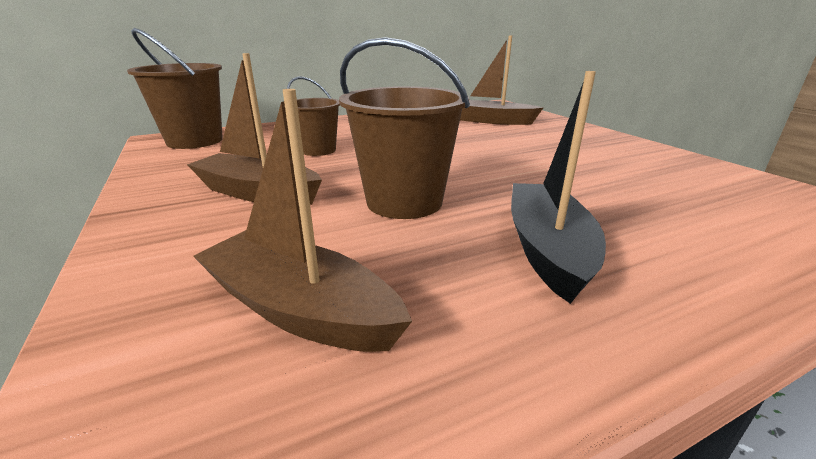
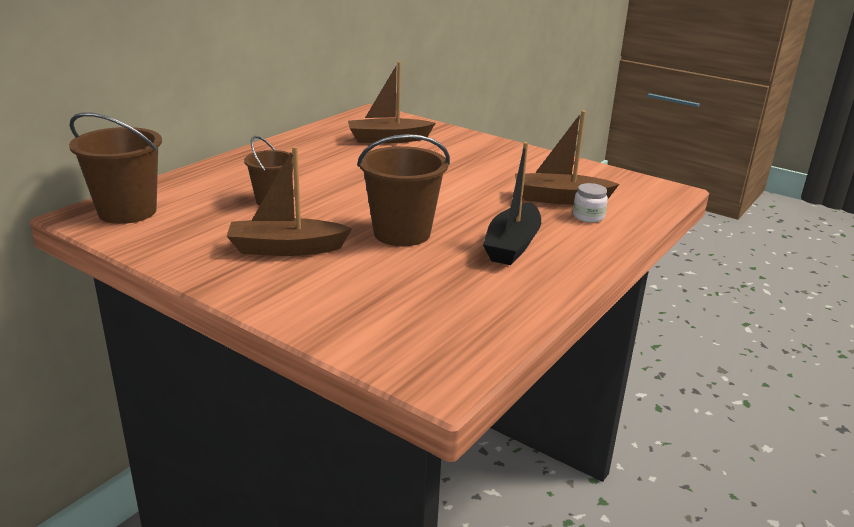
camera: 30 degrees left, 0 degrees up
brown boat [193,89,412,352] -> brown boat moved to [515,111,619,205]
black boat [511,71,606,304] -> black boat turned 135 degrees counterclockwise [483,142,541,265]
none -> white jar [573,183,608,223]

